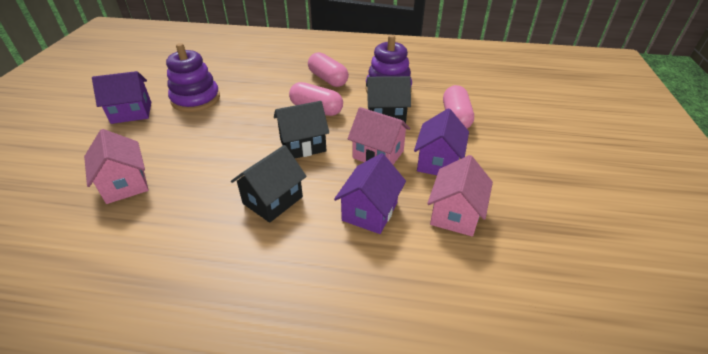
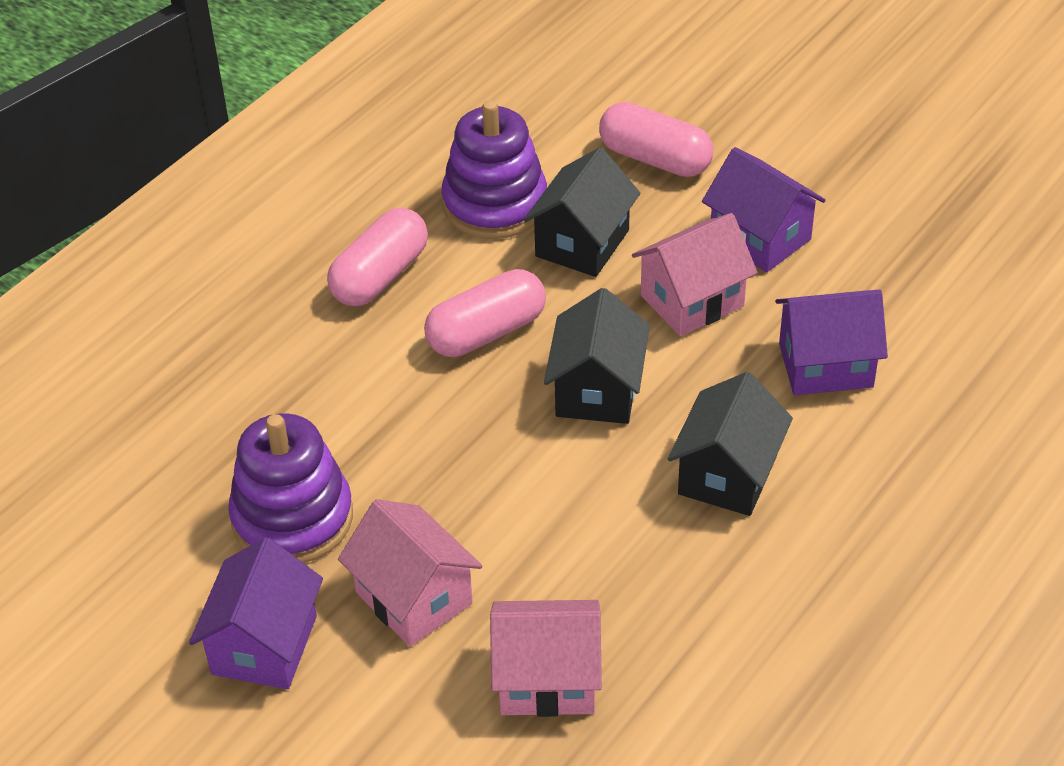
camera: 60 degrees left, 5 degrees up
black house [231,145,307,223] -> black house turned 45 degrees clockwise [668,372,793,516]
pink capsule [308,52,349,87] -> pink capsule turned 45 degrees counterclockwise [327,208,428,306]
purple house [334,153,406,234] -> purple house turned 60 degrees counterclockwise [775,290,888,395]
pink house [427,155,493,236] -> pink house moved to [338,499,482,647]

